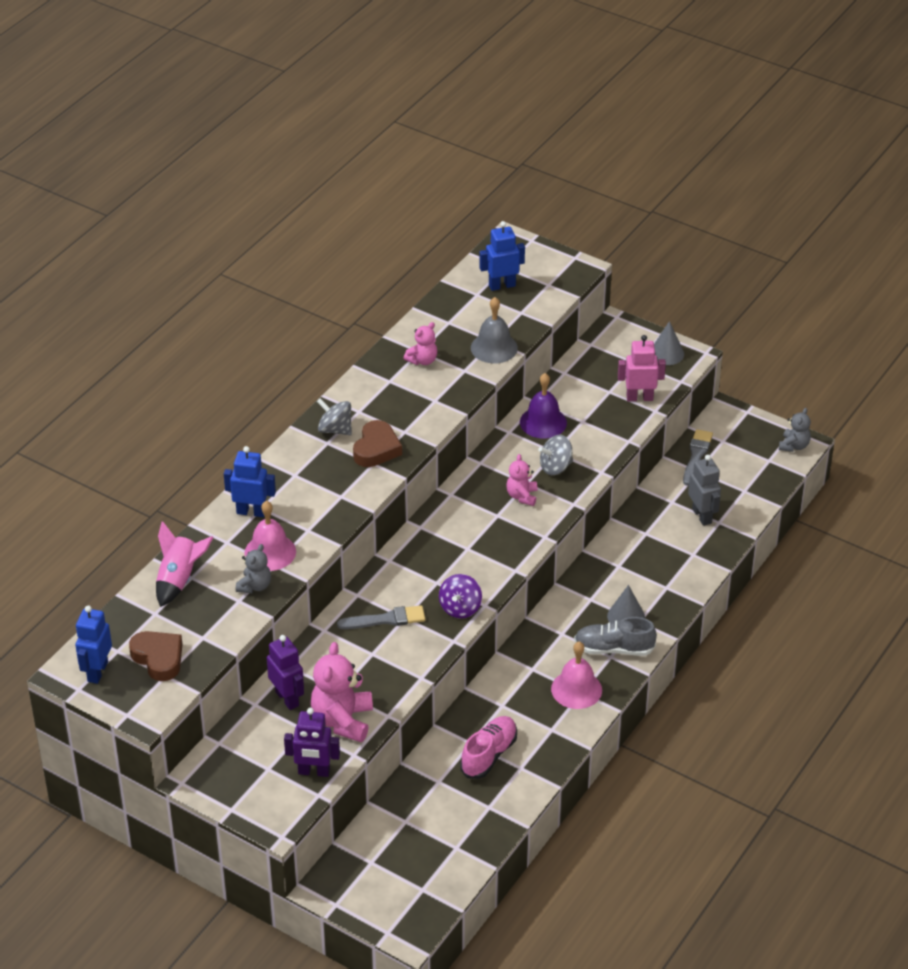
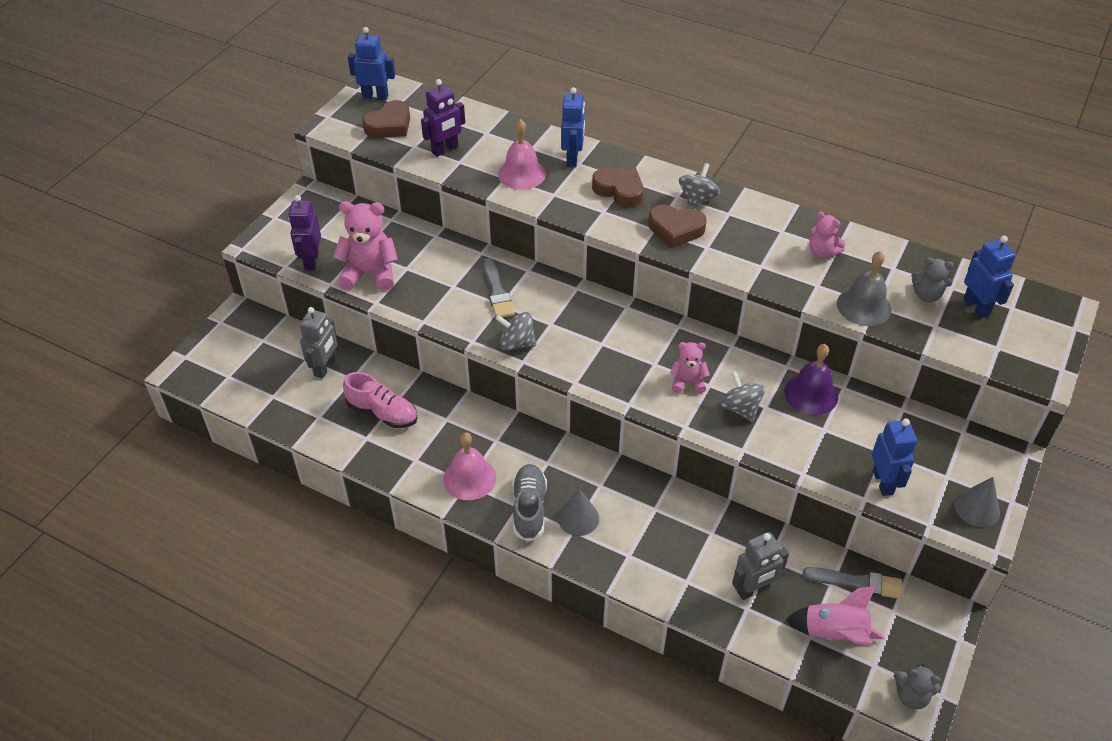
camera: 85 degrees right, 5 degrees up
pink rocket [156,521,213,607] -> pink rocket moved to [786,586,885,646]
grey teddy bear [236,544,271,593] -> grey teddy bear moved to [911,258,954,302]
purple robot [267,635,304,710] -> purple robot moved to [421,79,465,157]
purple spinning top [439,574,482,619] -> grey spinning top [495,312,537,350]
pink robot [618,335,666,401] -> blue robot [872,418,917,496]
none -> grey robot [300,307,337,378]
none -> brown heart [592,167,643,207]

